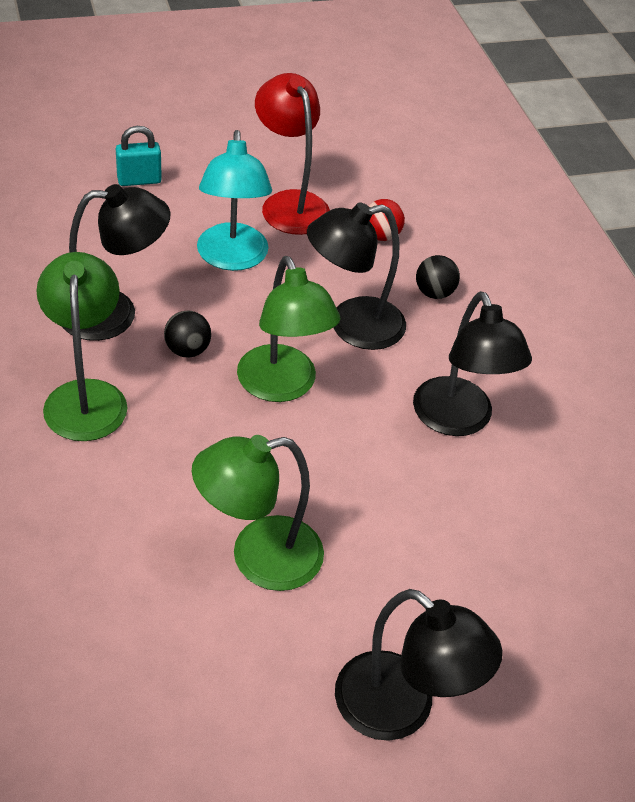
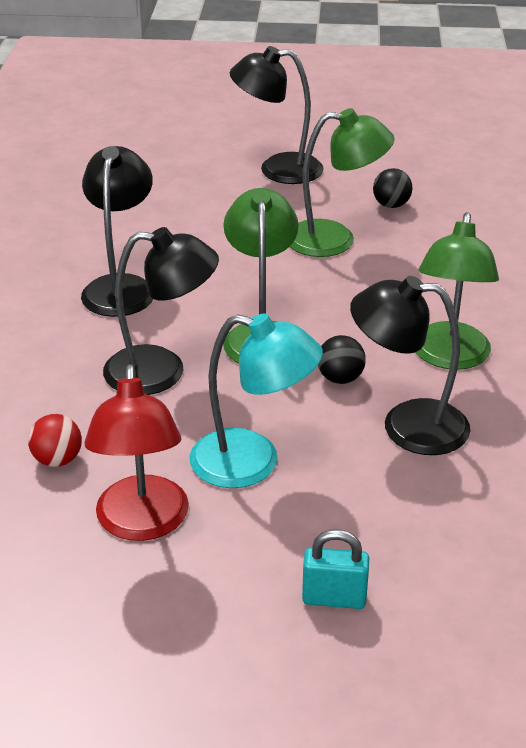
camera: 155 degrees left, 10 degrees down
turquoise lamp [197,130,272,271] -> turquoise lamp turned 90 degrees clockwise [190,313,323,488]
black lamp [335,589,503,741] -> black lamp turned 60 degrees counterclockwise [230,46,324,184]
black ball [416,255,460,299] -> black ball moved to [373,168,412,208]

